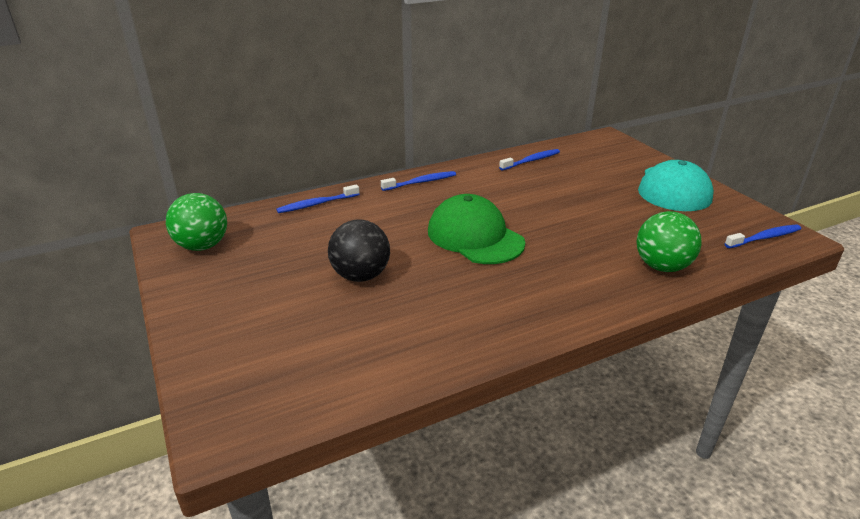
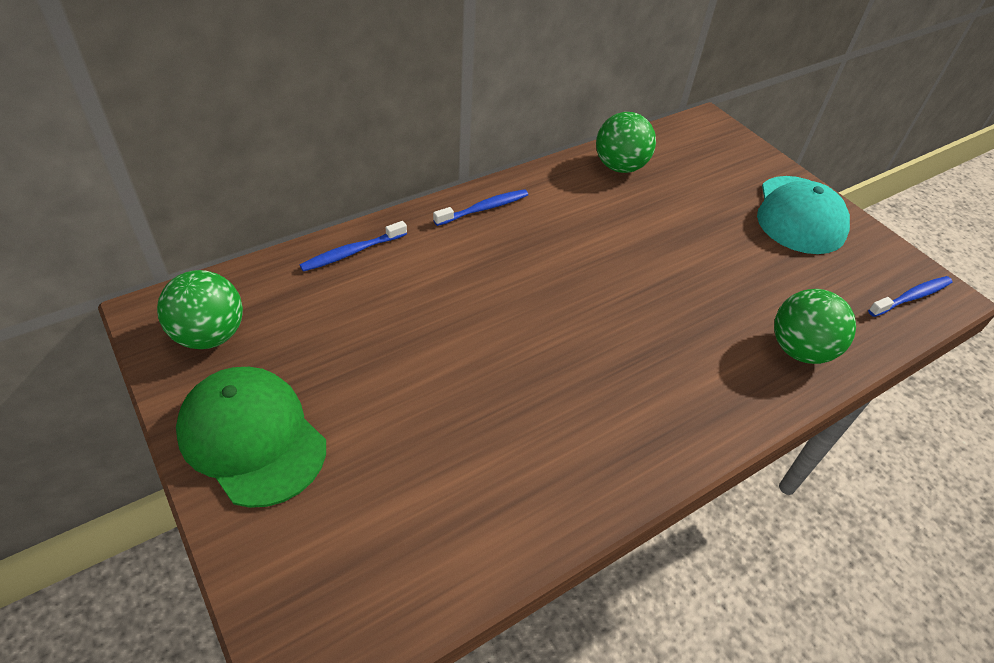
camera: 10 degrees left, 15 degrees up
black ball [328,220,390,282] -> none
green cap [428,194,525,264] -> green cap moved to [176,367,326,508]
blue toothbrush [499,149,560,170] -> green ball [596,112,656,173]

